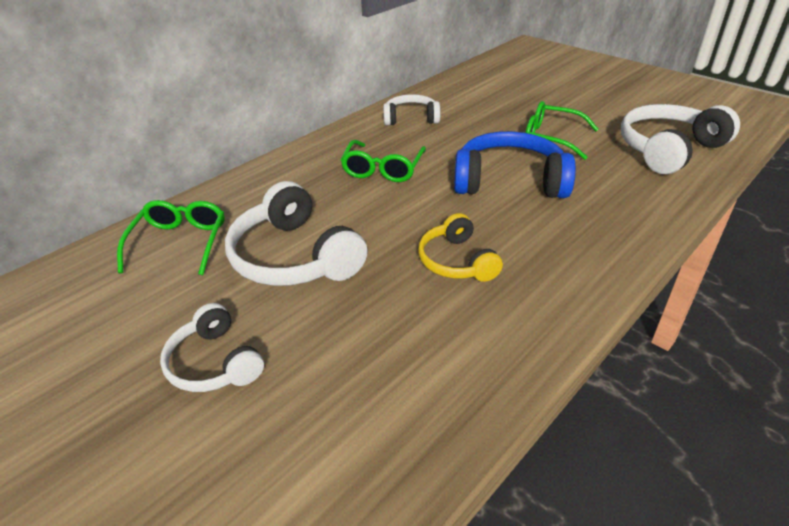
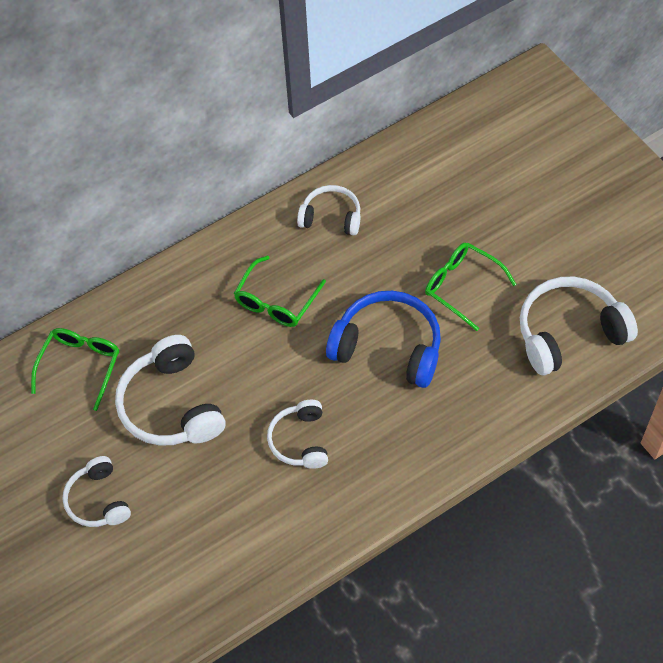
camera: 15 degrees right, 20 degrees up
yellow headphones [418,213,503,282] -> white headphones [267,400,328,469]

